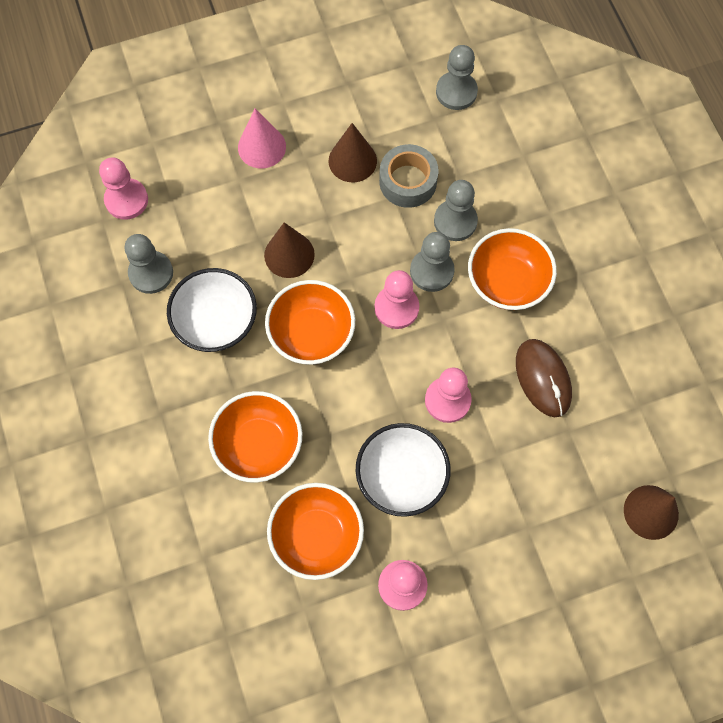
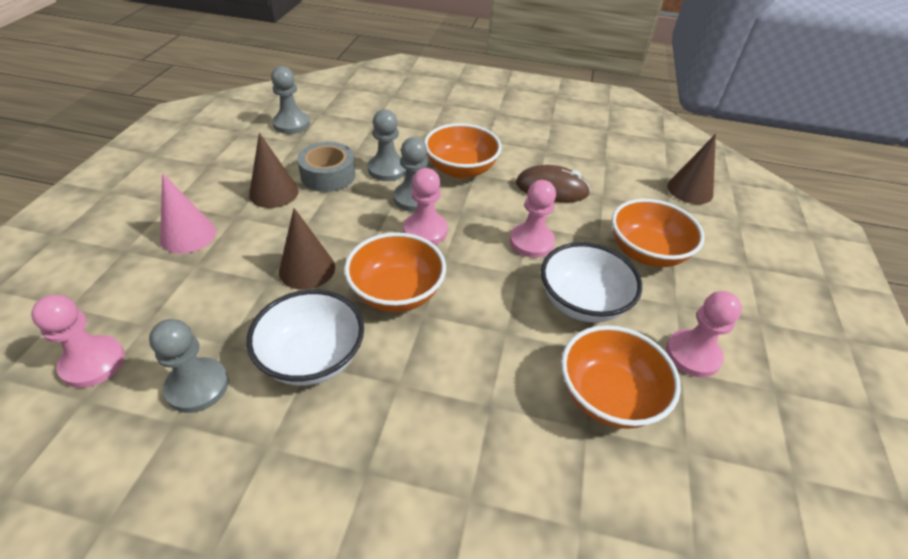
camera: 60 degrees left, 25 degrees down
orange bowl [208,391,302,483] -> orange bowl moved to [612,199,705,267]

